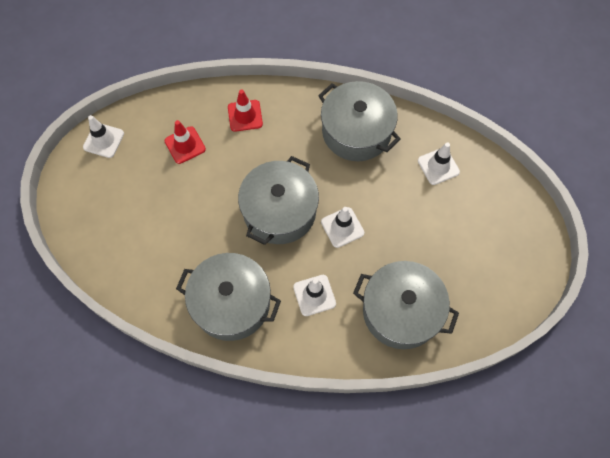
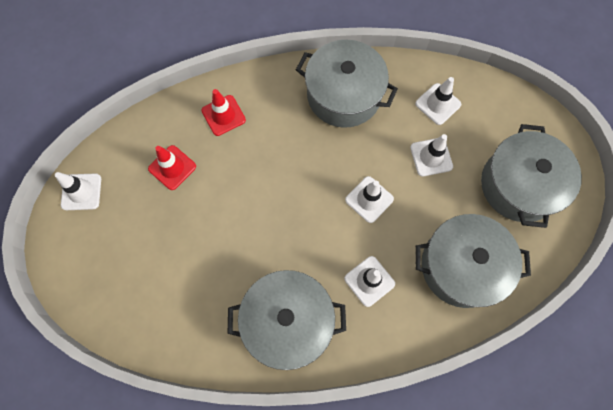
camera: 20 degrees left, 5 degrees up
grey pot [238,156,319,245] -> grey pot moved to [481,124,582,228]
none -> white traffic cone [410,134,453,177]

